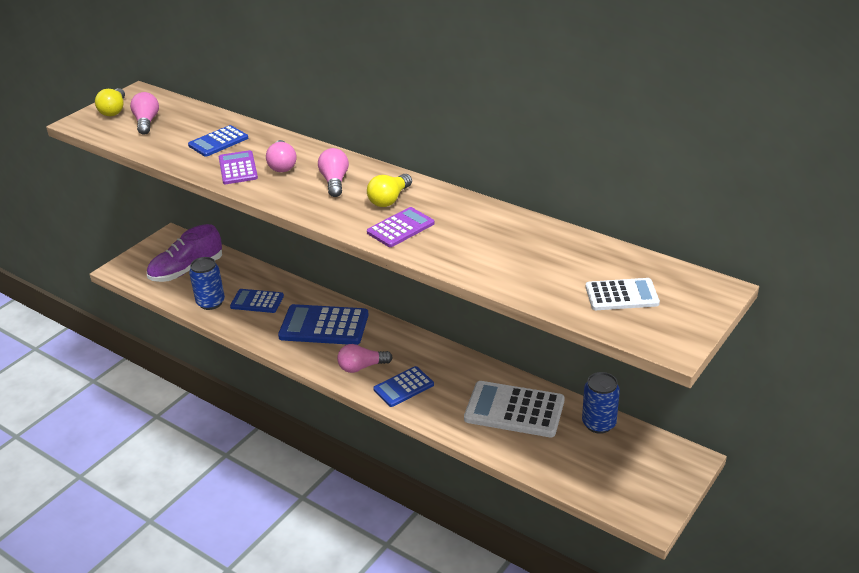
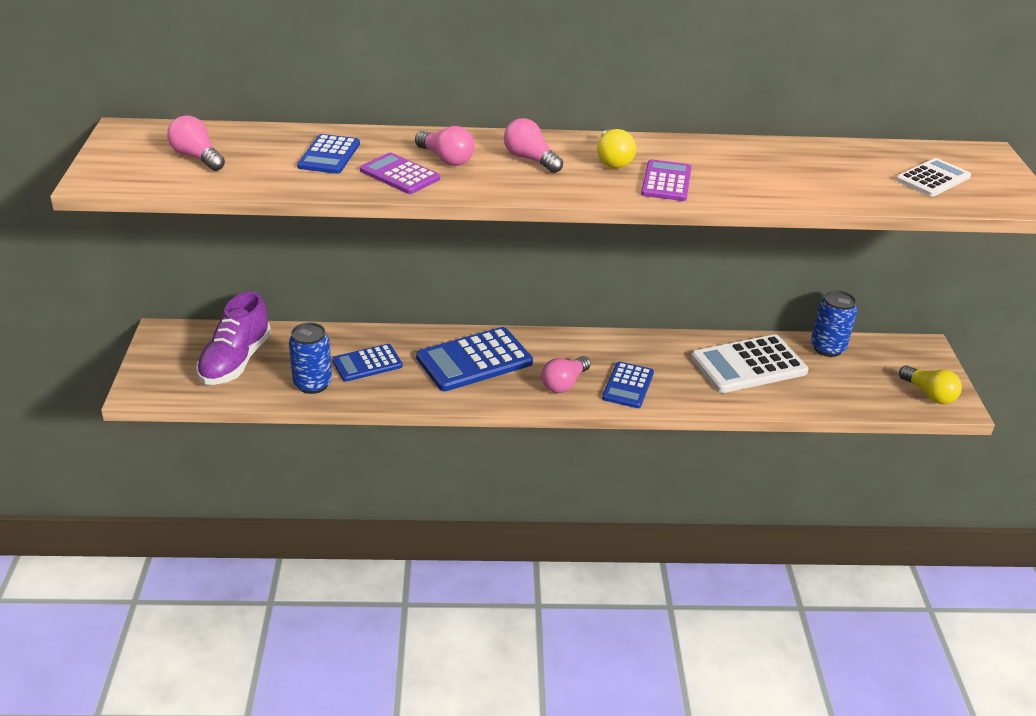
camera: 40 degrees left, 0 degrees up
yellow light bulb [95,88,125,116] -> yellow light bulb moved to [899,365,962,404]

